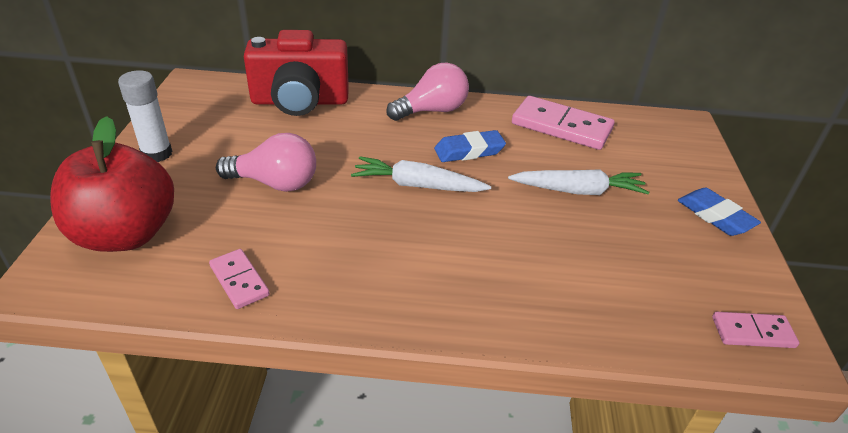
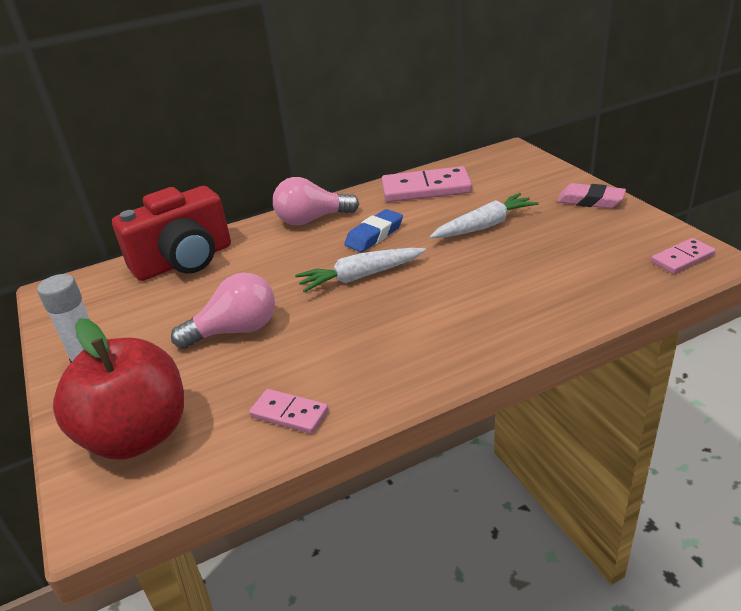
camera: 25 degrees left, 5 degrees down
pink light bulb [386,62,469,121] -> pink light bulb turned 135 degrees counterclockwise [273,177,359,226]
blue eraser [678,187,761,236] -> pink eraser [557,183,626,209]

